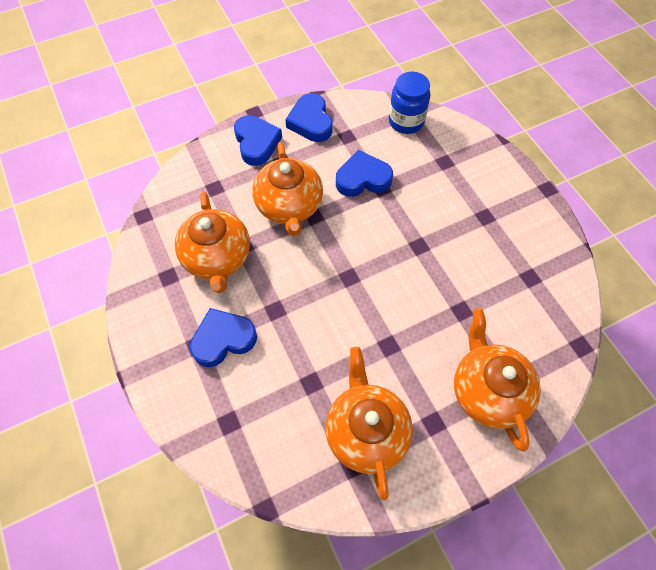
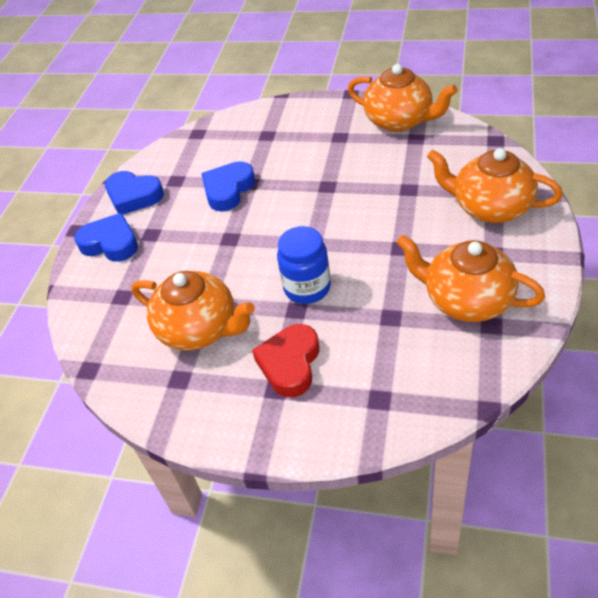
camera: 45 degrees left, 15 degrees down
blue heart [190,308,257,367] -> red heart [252,324,319,397]
orange teapot [252,142,323,236] -> orange teapot moved to [348,64,458,132]
blue jar [389,72,430,134] -> blue jar moved to [277,226,331,304]

